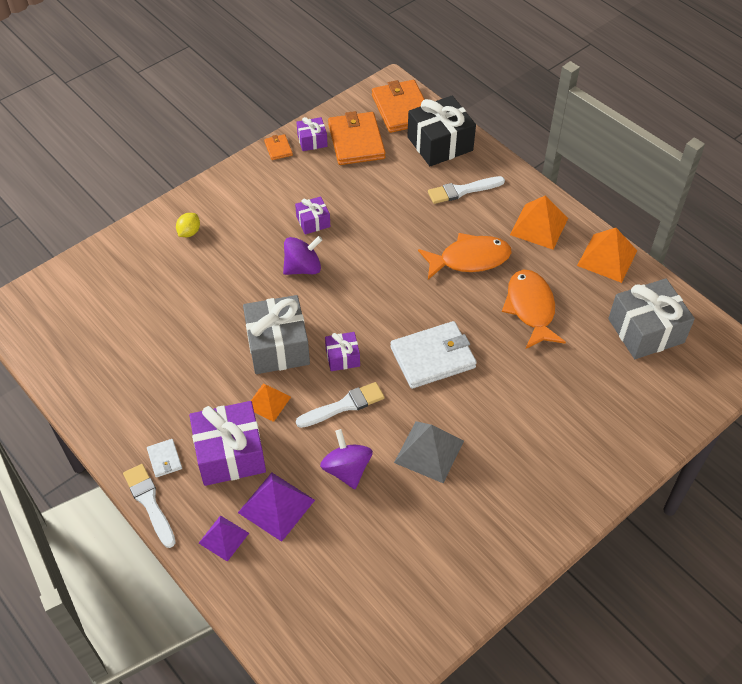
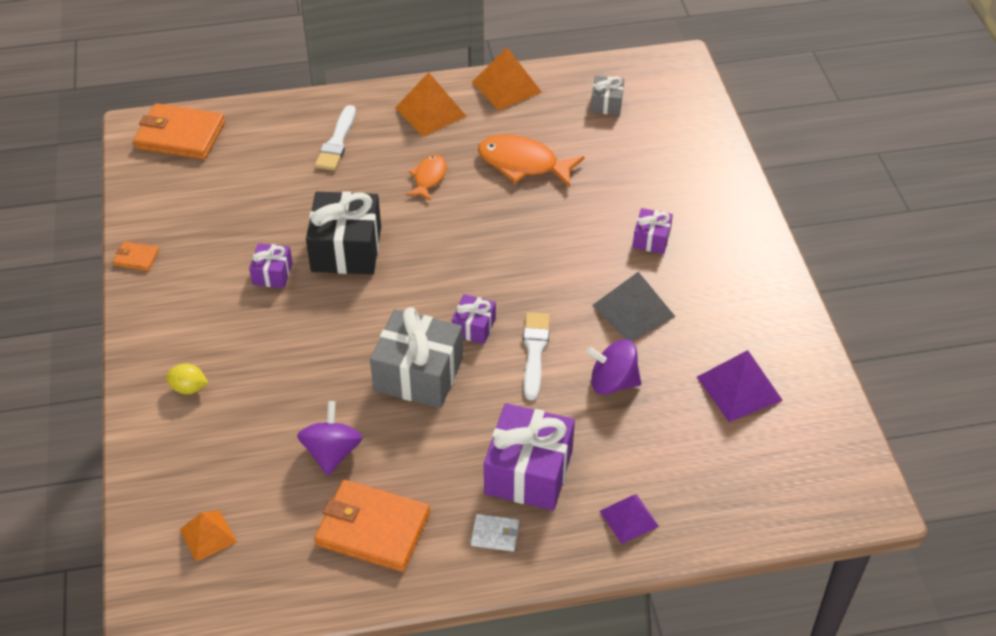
camera: 60 degrees left, 5 degrees down
white brush [123,464,176,548] -> none
yellow lemon [176,213,200,237] -> yellow lemon turned 45 degrees counterclockwise [166,364,208,394]
purple pyramid [238,473,315,542] -> purple pyramid moved to [697,350,783,422]
orange pyramid [251,384,291,422] -> orange pyramid moved to [179,510,237,562]
purple spinning top [283,236,323,275] -> purple spinning top moved to [297,401,362,475]
purple gift [296,117,328,151] -> purple gift moved to [633,208,673,254]
orange wallet [328,111,386,165] -> orange wallet moved to [314,480,430,572]
white wallet [390,321,477,389] -> none
black gift [407,96,476,166] -> black gift moved to [306,191,381,274]
orange fish [418,233,512,279] -> orange fish [406,155,447,200], size x0.58
grey gift [608,278,695,359] -> grey gift [591,76,624,115], size x0.52

